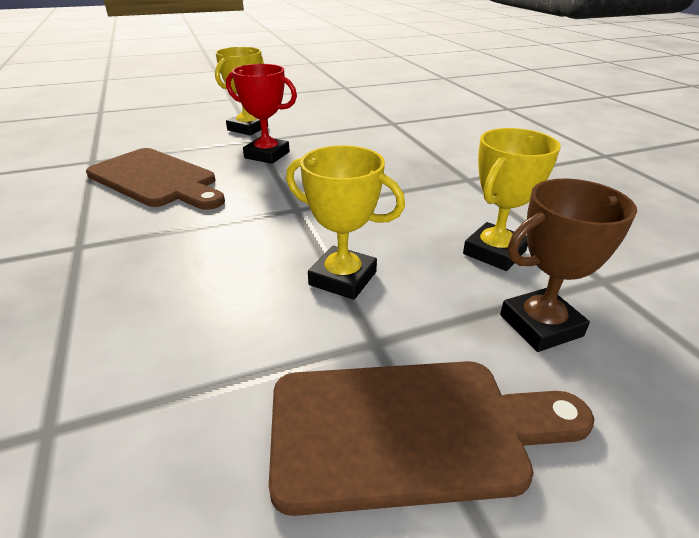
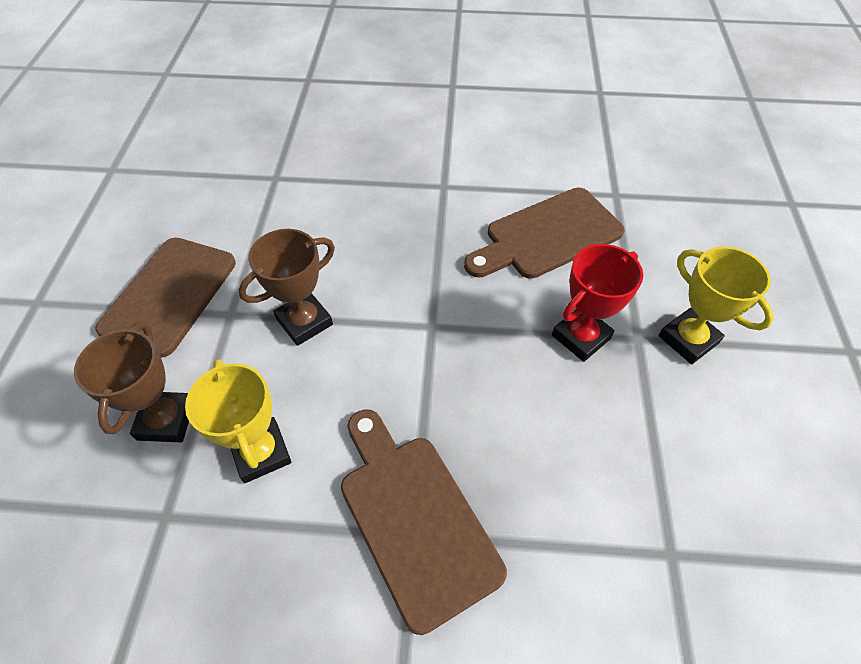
camera: 115 degrees right, 20 degrees up
yellow trophy [286,145,405,300] -> brown trophy [238,229,335,346]
none -> brown cutting board [341,409,507,635]

